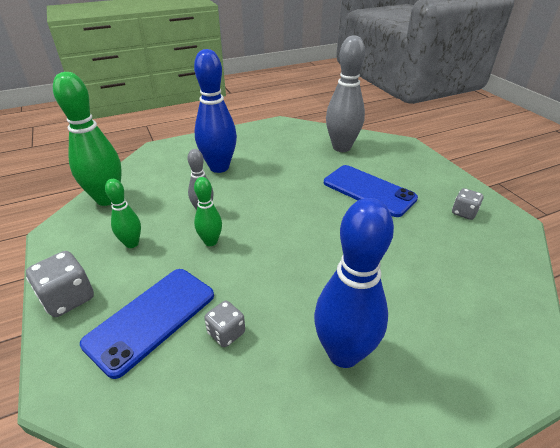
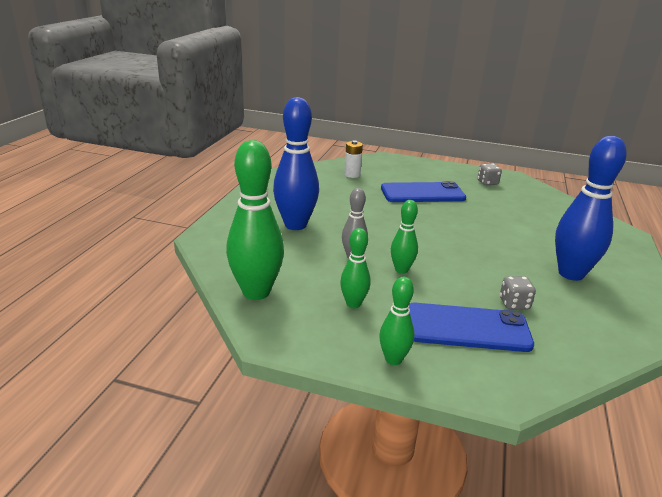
camera: 50 degrees left, 10 degrees down
grey dice [26,251,94,317] -> green bowling pin [379,277,414,365]
blue phone [80,269,214,379] -> blue phone turned 75 degrees counterclockwise [409,303,534,352]
grey bowling pin [326,35,365,152] -> white battery [344,140,363,178]

